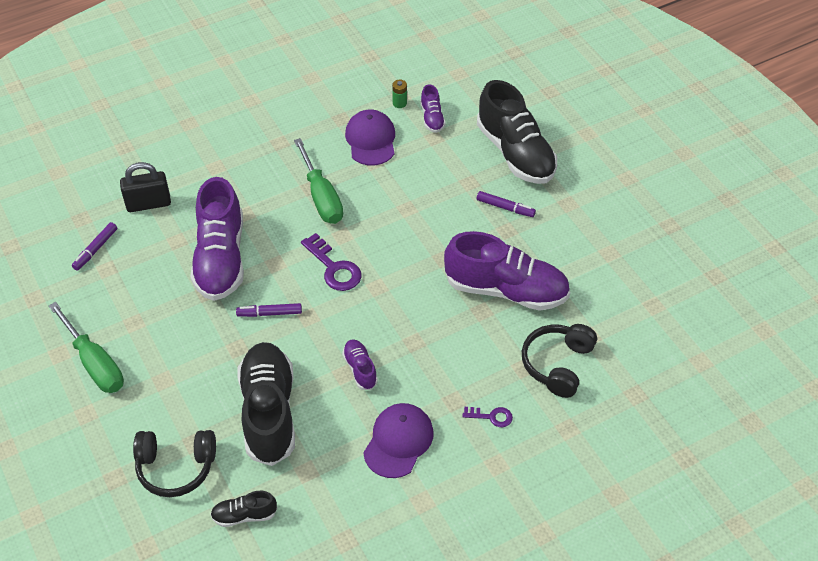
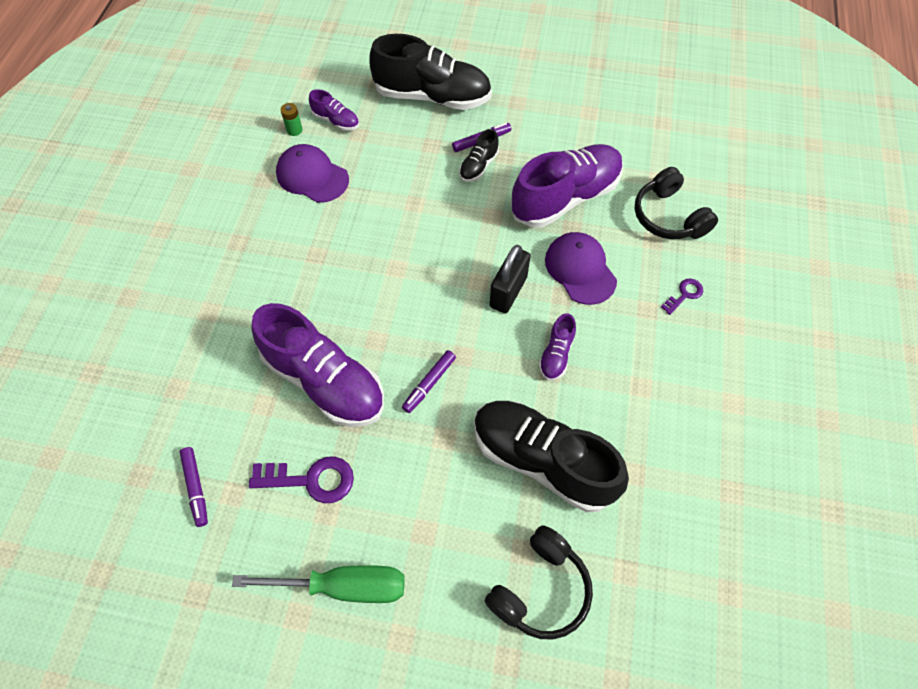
camera: 50 degrees left, 10 degrees up
black padlock [120,162,171,212] -> black padlock moved to [490,245,531,313]
black shoe [210,491,277,527] -> black shoe moved to [459,129,499,182]
green screwdriver [294,138,343,224] -> none
purple key [301,233,362,291] -> purple key moved to [249,456,354,503]
purple shoe [342,339,378,390] -> purple shoe turned 90 degrees counterclockwise [539,313,576,381]
purple cap [363,403,434,478] -> purple cap moved to [545,232,617,305]

